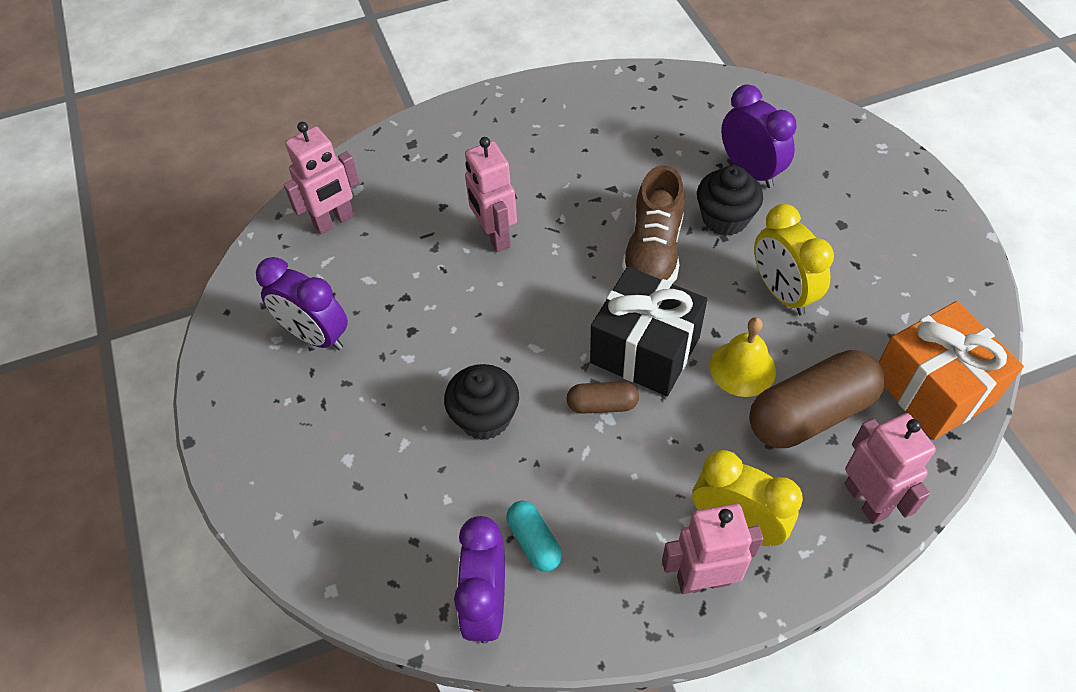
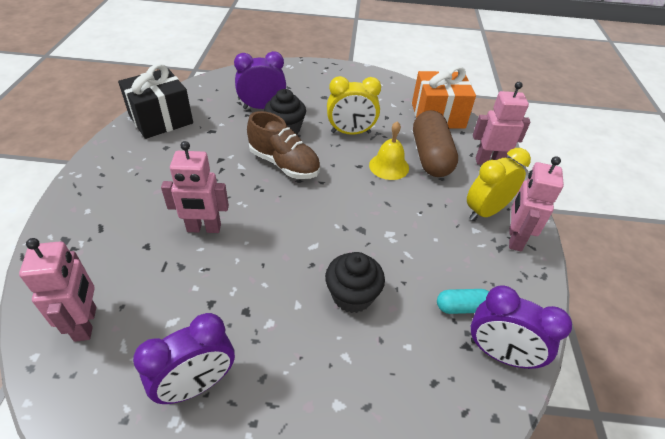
camera: 70 degrees left, 10 degrees down
brown capsule [567,382,639,414] -> none
black gift [590,267,707,396] -> black gift moved to [118,64,193,139]

